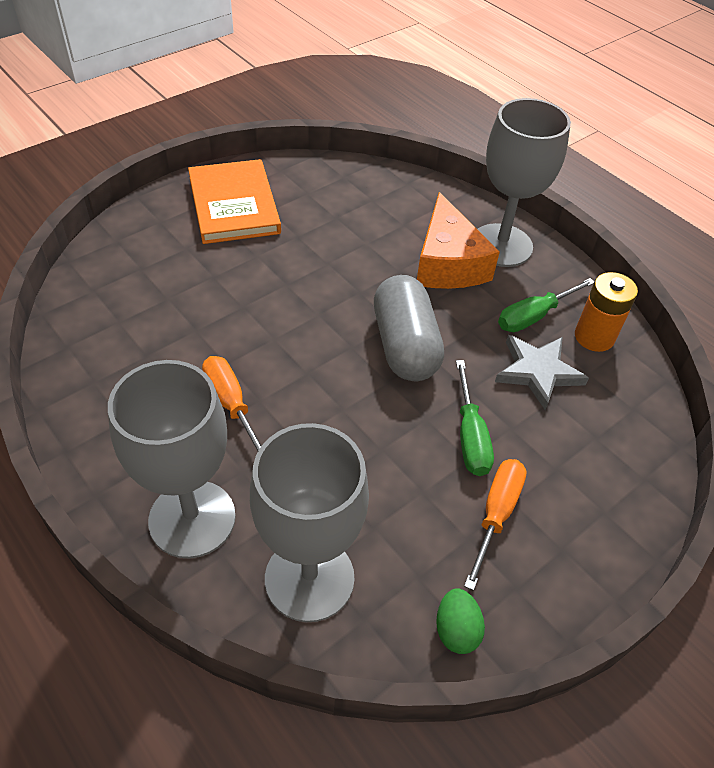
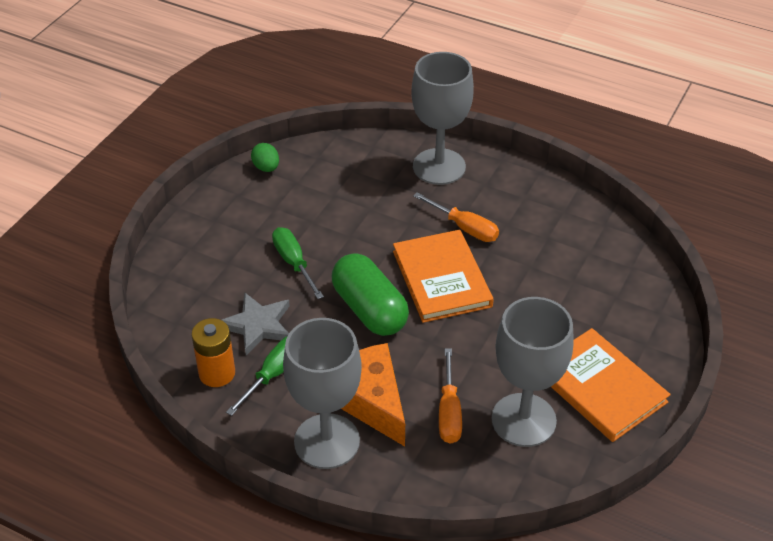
camera: 160 degrees right, 5 degrees down
grey goblet [250,423,369,622] -> grey goblet moved to [492,297,574,447]
grey capsule [374,275,444,381] -> green capsule [332,253,409,336]
orange screwdriver [464,459,527,591] -> orange screwdriver moved to [439,348,462,444]
none -> orange book [393,230,494,323]

